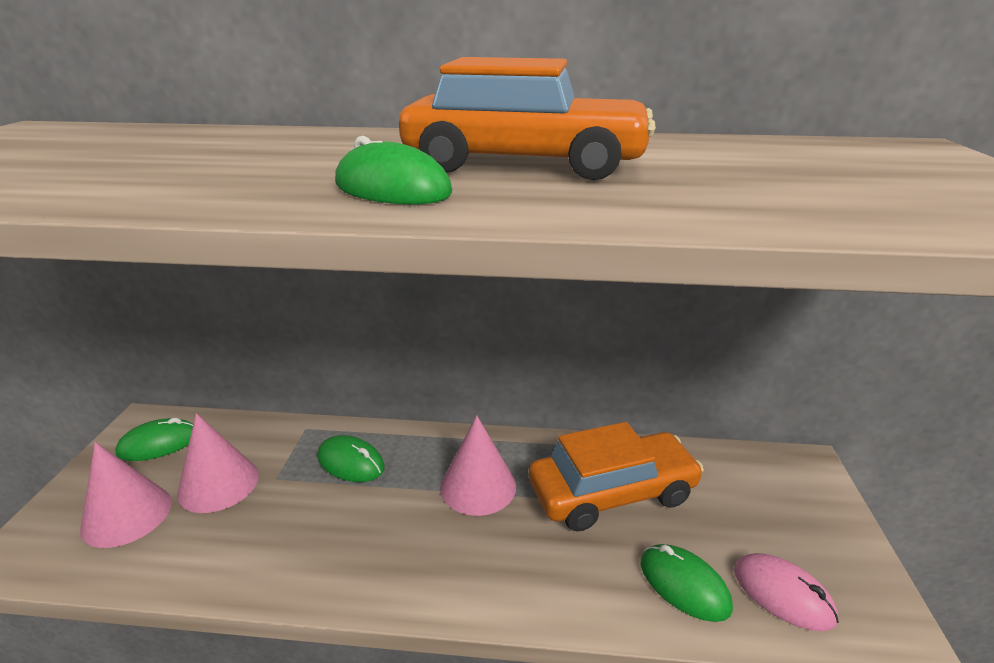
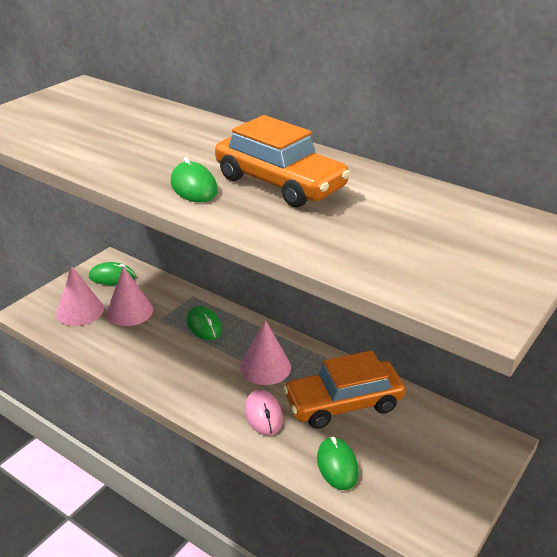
camera: 30 degrees right, 5 degrees up
orange car [529,422,704,531] -> orange car turned 150 degrees clockwise [283,350,405,429]
pink mouse [734,553,839,631] -> pink mouse moved to [245,390,283,436]

